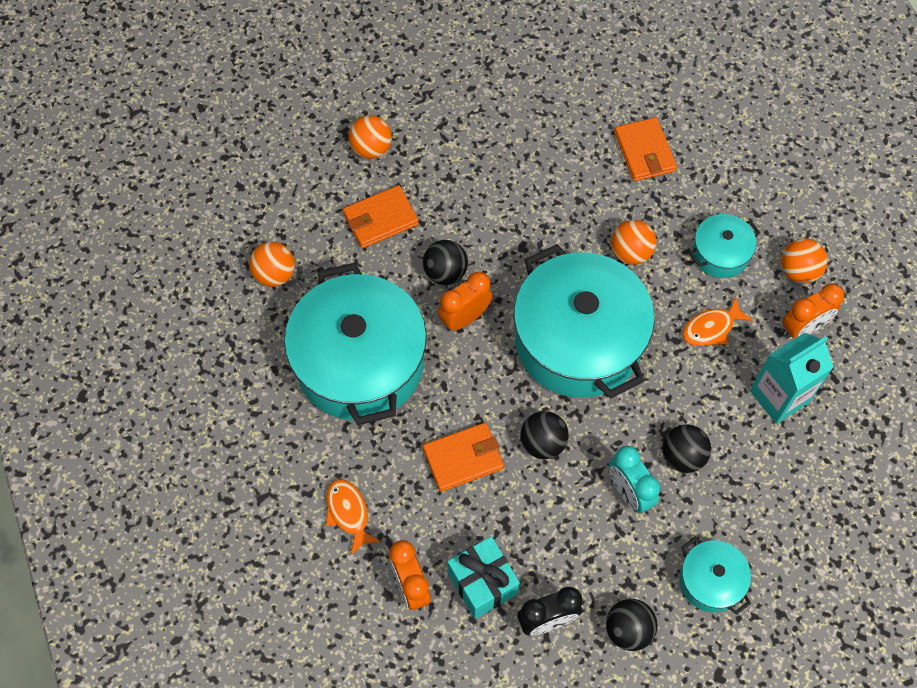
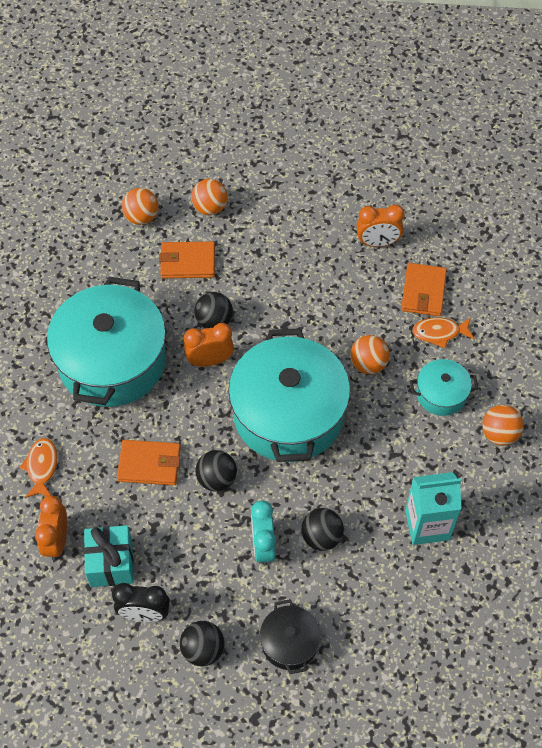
camera: 25 degrees right, 5 degrees down
orange ball [249,241,295,287] -> orange ball moved to [122,188,158,225]
turquoise pot [680,537,751,615] -> black pot [260,599,321,674]
orange fish [683,297,753,346] -> orange fish moved to [412,317,475,348]
orange clock [782,284,844,339] -> orange clock moved to [357,205,405,247]

